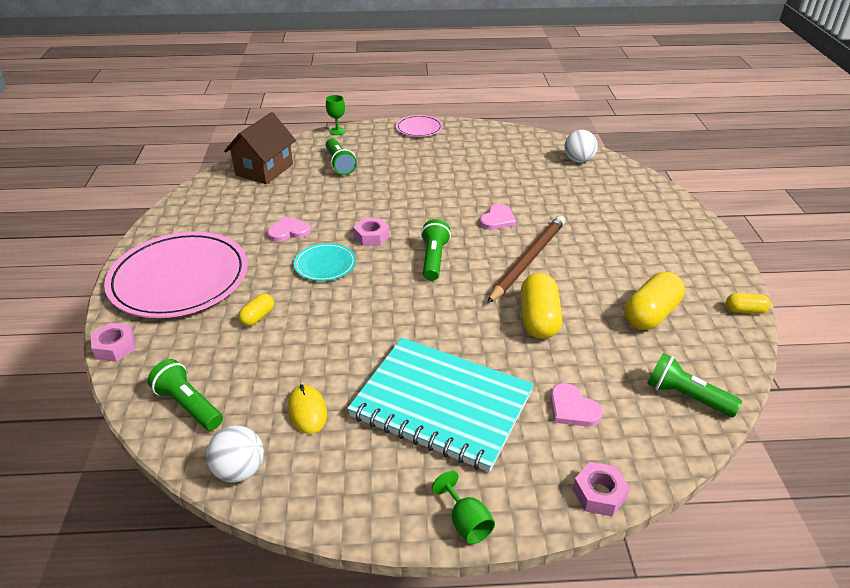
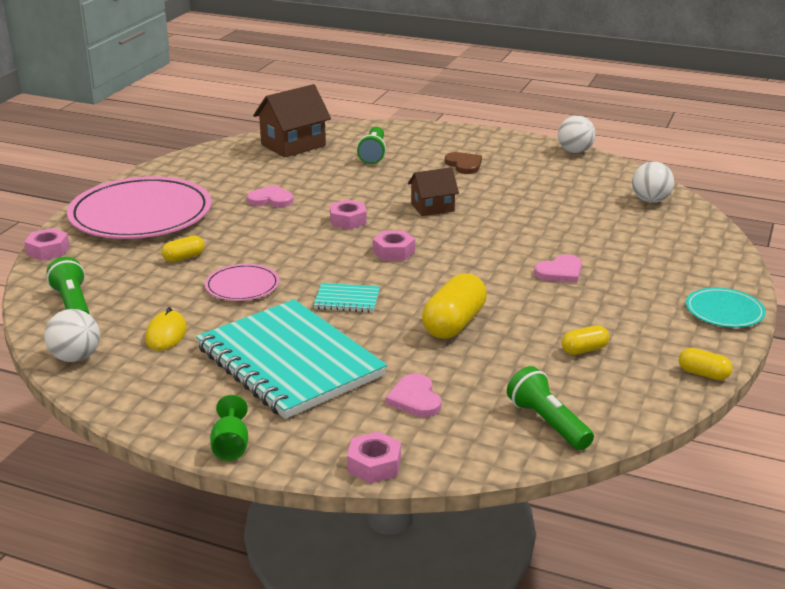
camera: 25 degrees right, 10 degrees down
turquoise plate [294,243,356,281] -> turquoise plate moved to [686,287,766,328]
green goblet [326,95,346,135] -> none
pink plate [396,115,443,137] -> pink plate moved to [205,264,279,301]
green flashlight [421,219,451,281] -> pink nut [373,230,415,261]
pink heart [480,204,516,230] -> pink heart moved to [534,255,582,283]
brown pencil [487,216,565,303] -> none
yellow capsule [625,272,685,330] -> yellow capsule [562,325,609,355], size x0.53
none -> turquoise notebook [314,283,380,313]
none -> brown house [408,167,459,216]
none -> brown heart [445,152,482,174]
none -> white ball [558,116,596,153]

